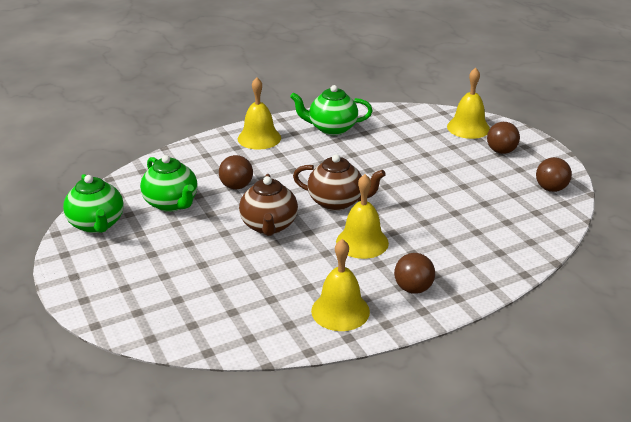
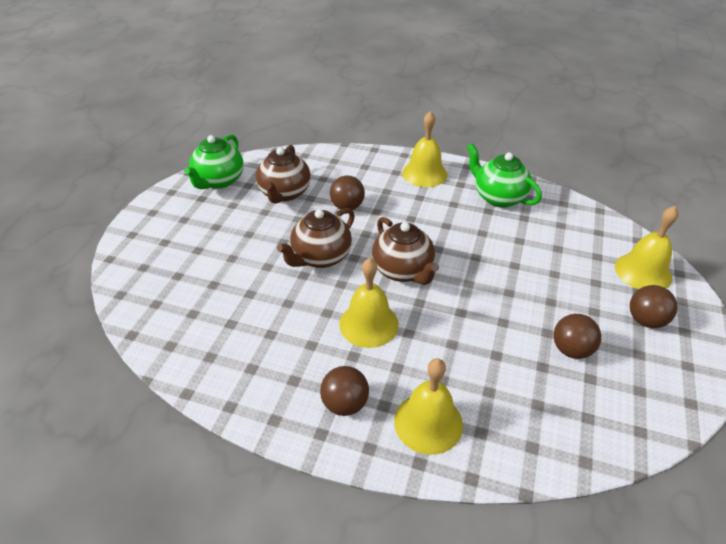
camera: 45 degrees right, 10 degrees up
green teapot [140,155,198,212] -> brown teapot [256,145,311,204]
yellow bell [311,239,370,331] -> yellow bell moved to [394,358,463,455]
brown ball [536,157,572,192] -> brown ball moved to [554,314,601,359]

